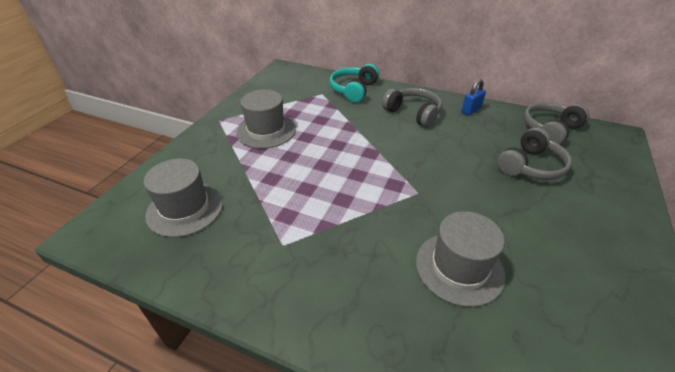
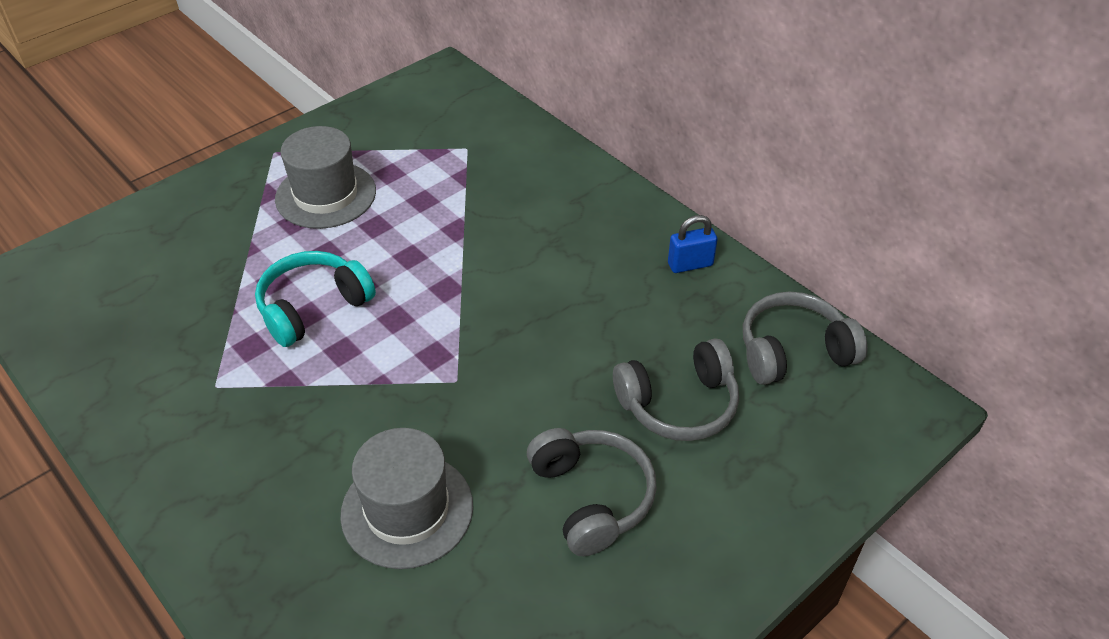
camera: 25 degrees right, 5 degrees up
grey hat [144,159,223,237] -> none
turquoise headphones [330,64,379,103] -> turquoise headphones moved to [255,251,376,347]
grey headphones [382,88,442,128] -> grey headphones moved to [527,428,657,556]

